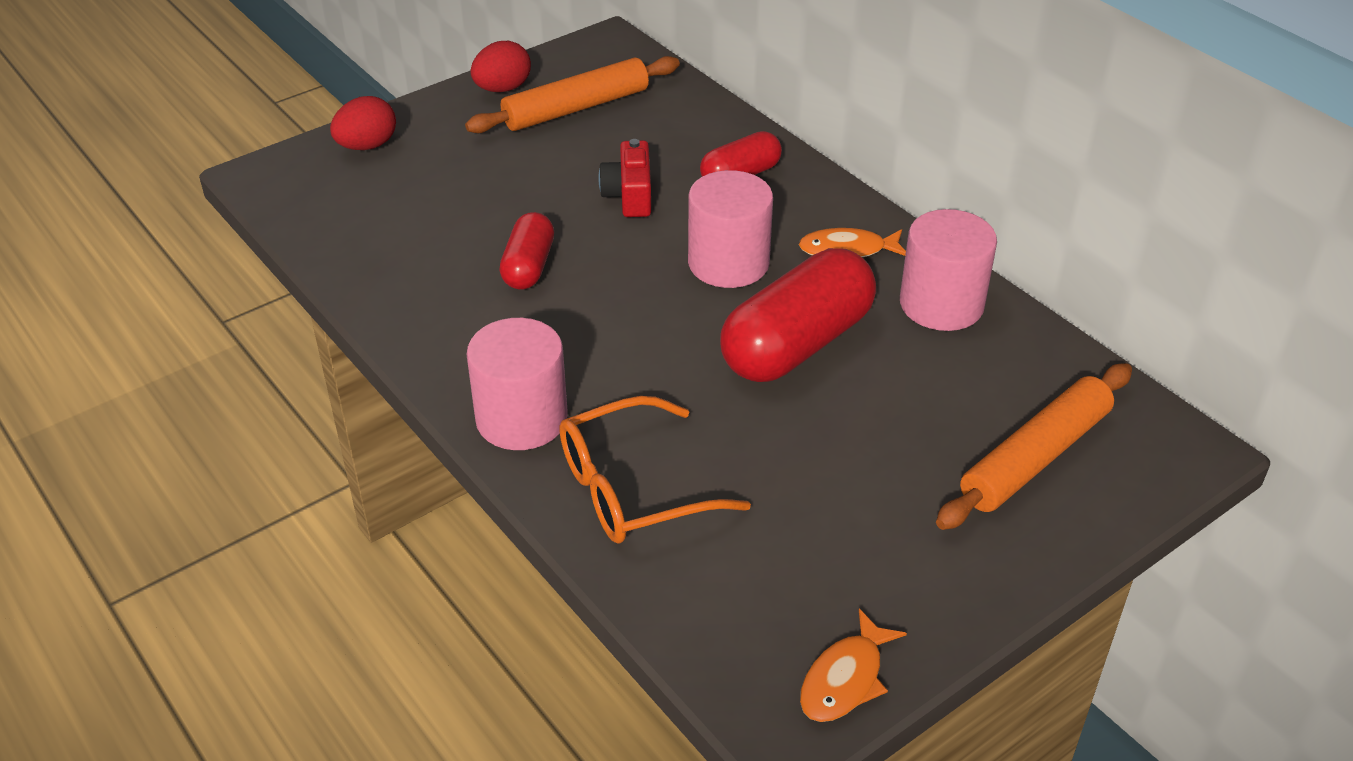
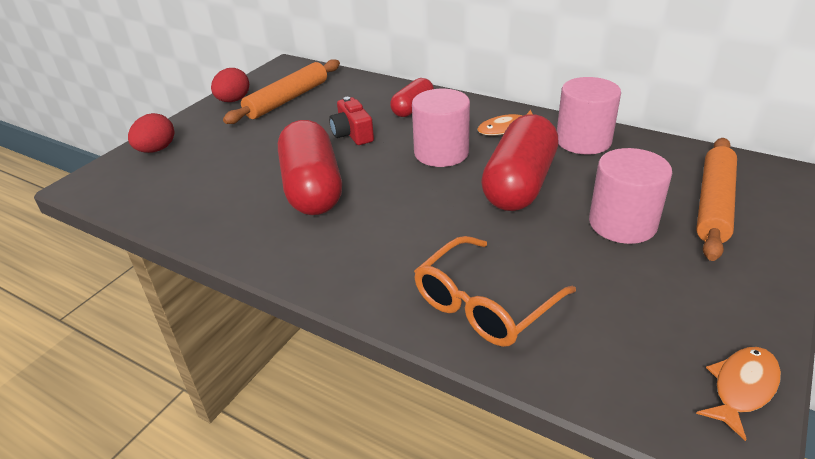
camera: 20 degrees left, 5 degrees down
pink cylinder [467,318,568,450] -> pink cylinder moved to [589,148,672,244]
red capsule [499,212,554,290] -> red capsule [278,120,342,215], size x1.82
orange fish [800,609,907,722] -> orange fish turned 150 degrees counterclockwise [696,347,781,441]

